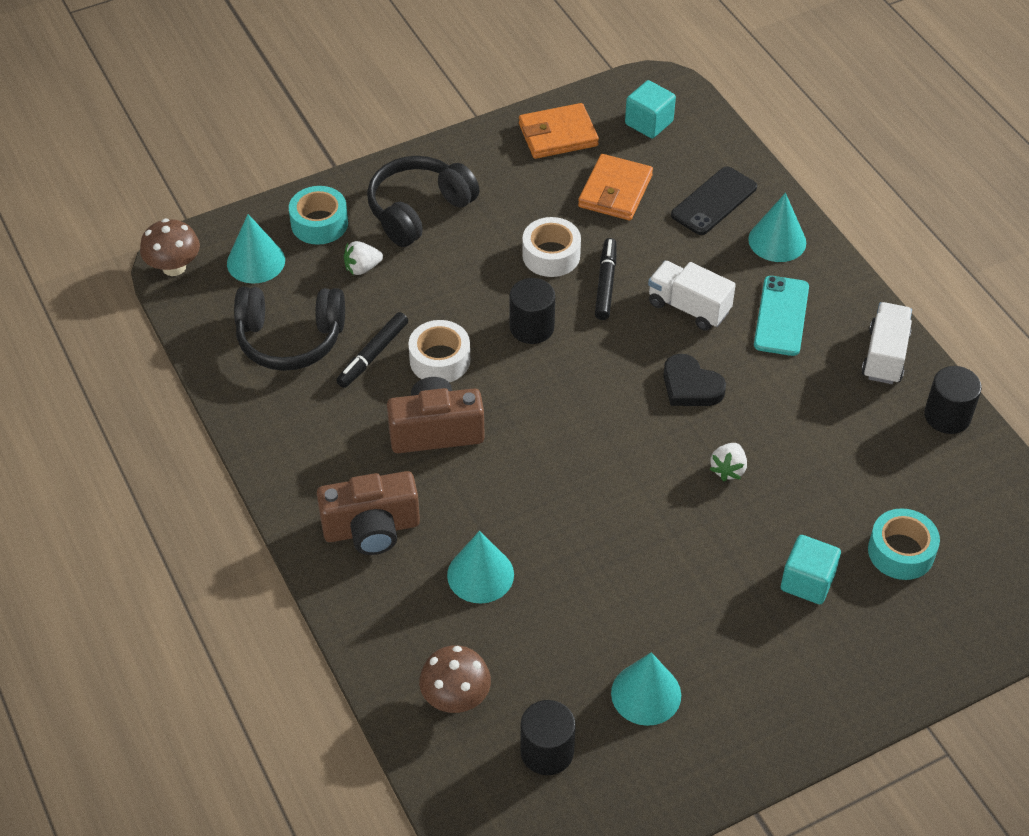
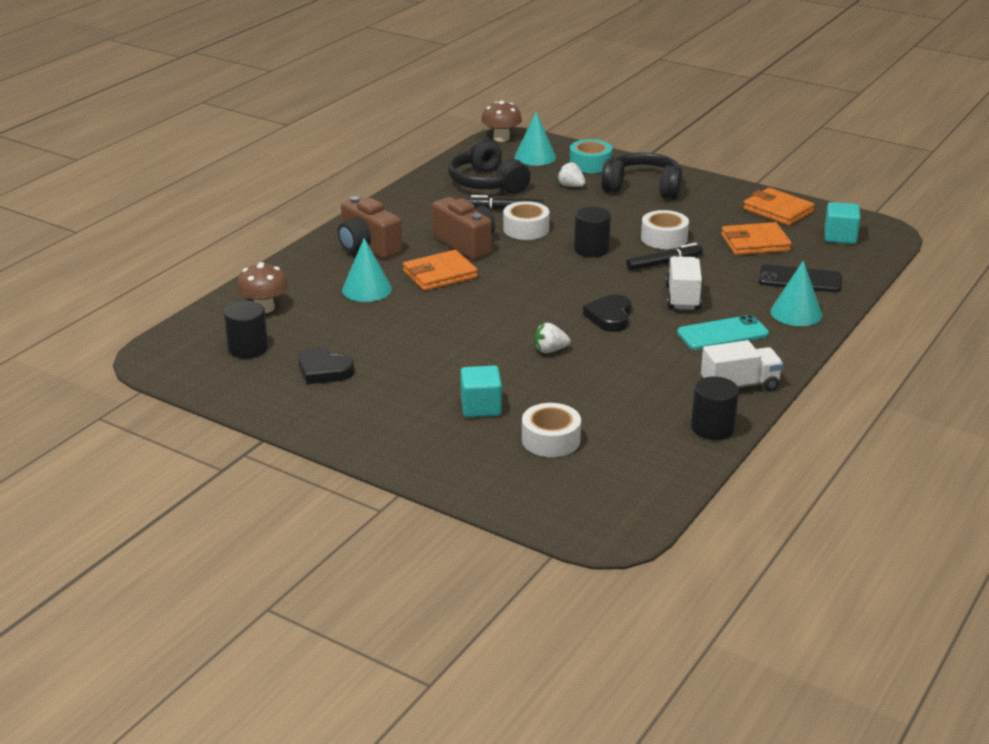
camera: 60 degrees right, 20 degrees down
turquoise cone [611,652,681,726] -> black heart [299,347,354,384]
turquoise tape [868,508,940,580] -> white tape [522,403,581,457]
none -> orange wallet [403,250,478,291]

